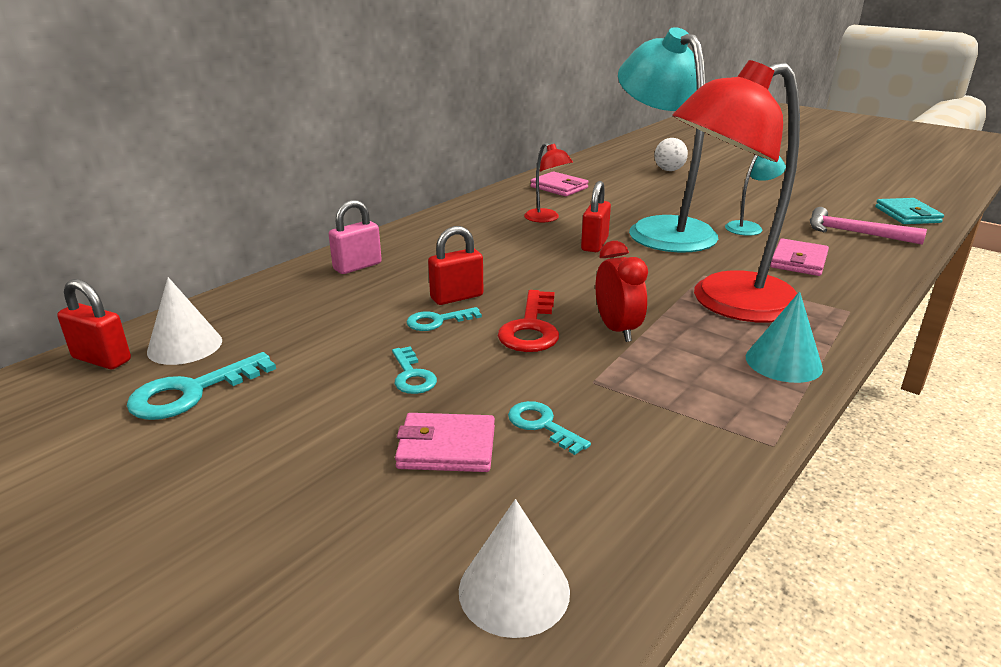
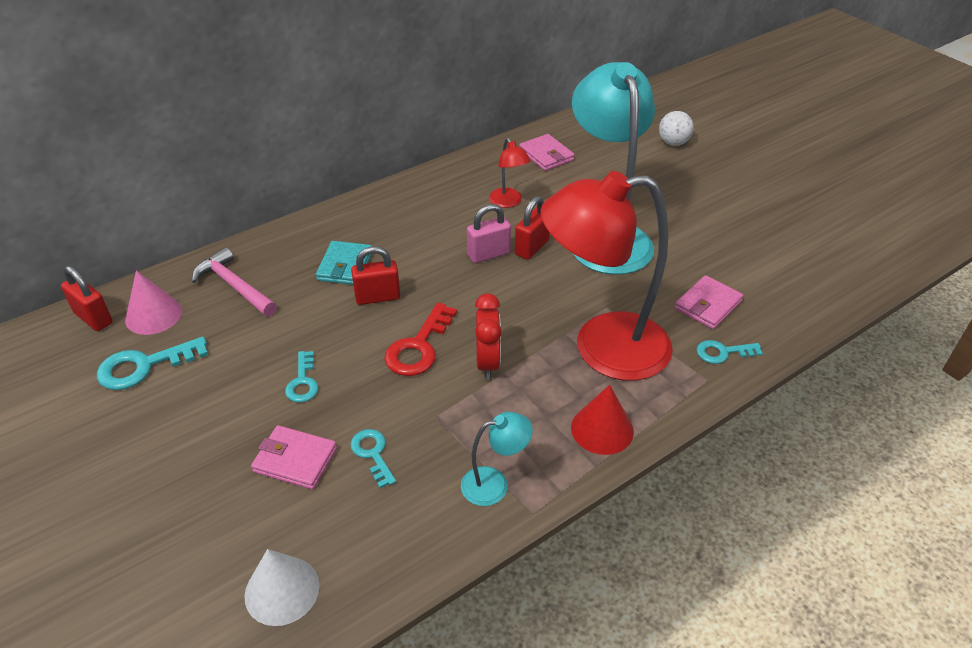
camera: 15 degrees right, 15 degrees up
white cone [147,277,222,365] -> pink cone [125,270,182,335]
pink padlock [329,200,382,274] -> pink padlock moved to [467,204,511,263]
turquoise key [407,307,482,331] -> turquoise key moved to [697,340,763,364]
turquoise lamp [725,155,786,236] -> turquoise lamp moved to [461,412,533,506]
turquoise cone [746,291,823,383] -> red cone [571,385,634,455]
pink hammer [810,207,927,245] -> pink hammer moved to [192,247,277,316]
turquoise wallet [875,198,944,224] -> turquoise wallet moved to [316,241,372,285]

